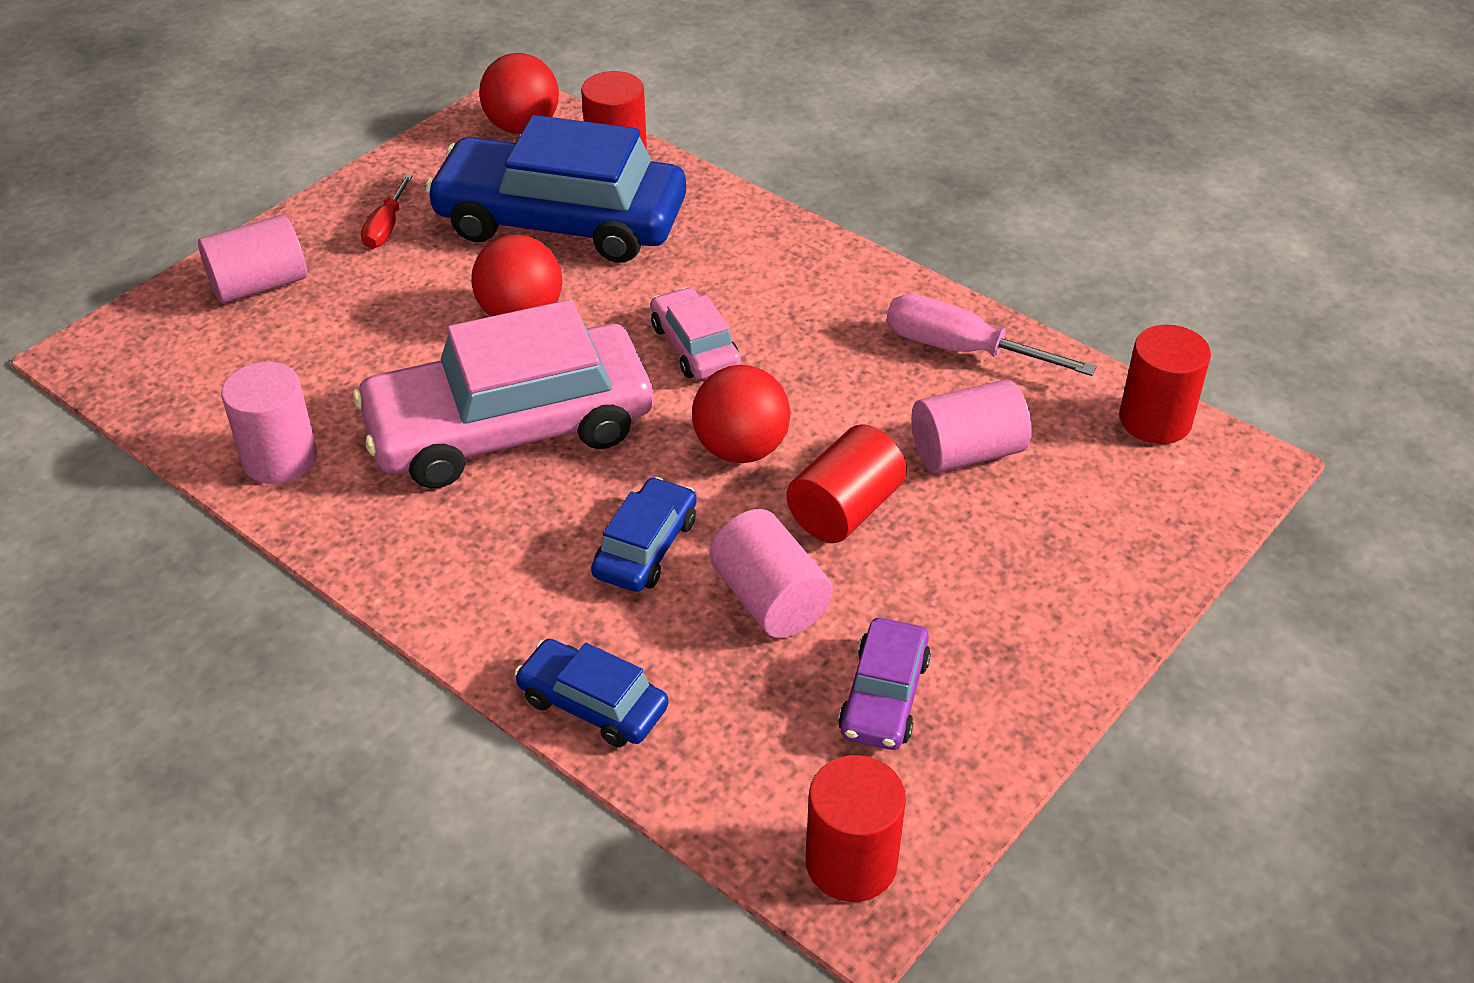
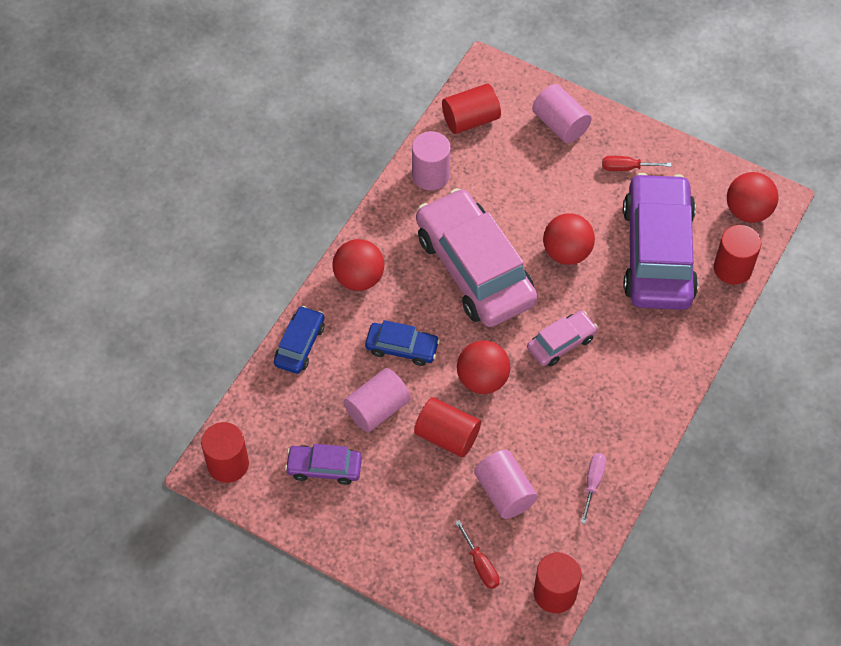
camera: 80 degrees right, 15 degrees up
blue car [425,115,686,263] -> purple car [623,173,698,310]
pink screwdriver [887,294,1097,376] -> pink screwdriver [580,453,606,524], size x0.60
none -> red ball [333,239,384,291]
none -> red cylinder [442,84,501,134]
none -> red screwdriver [455,520,500,589]

